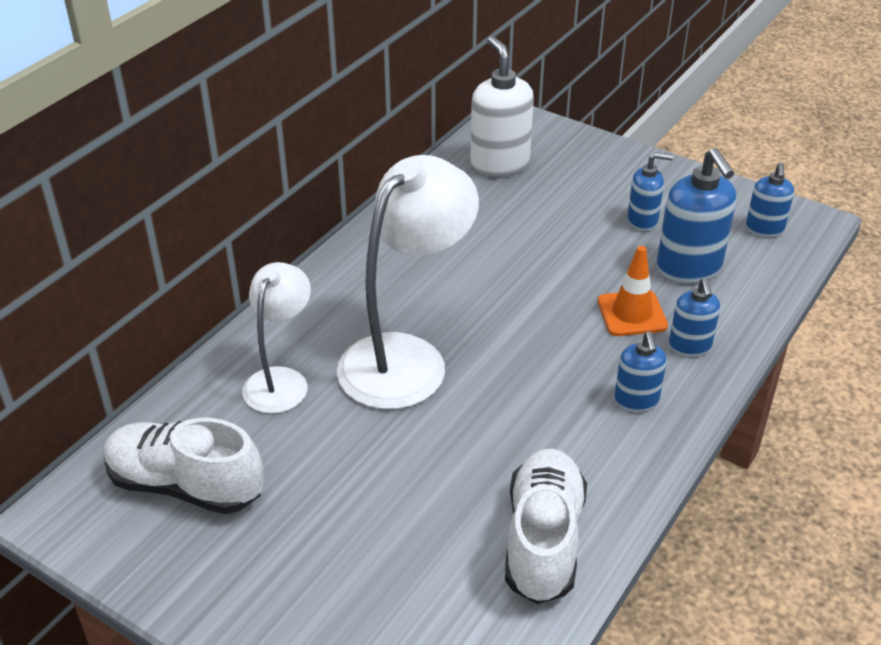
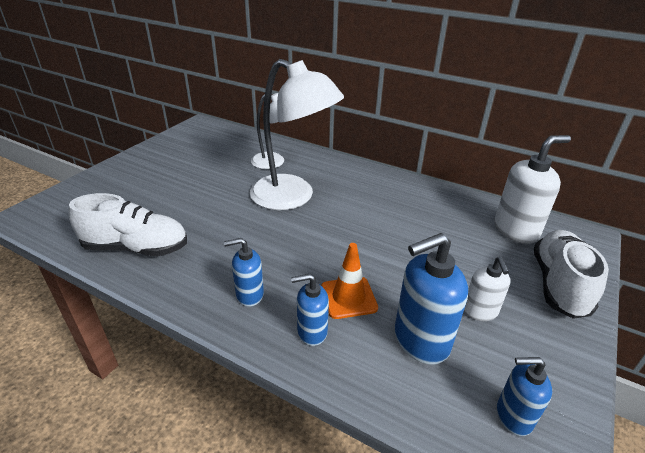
camera: 85 degrees right, 5 degrees down
white shoe [103,418,264,514] -> white shoe moved to [534,230,609,319]
blue soap dispenser [627,152,673,231] -> white soap dispenser [464,257,511,321]

